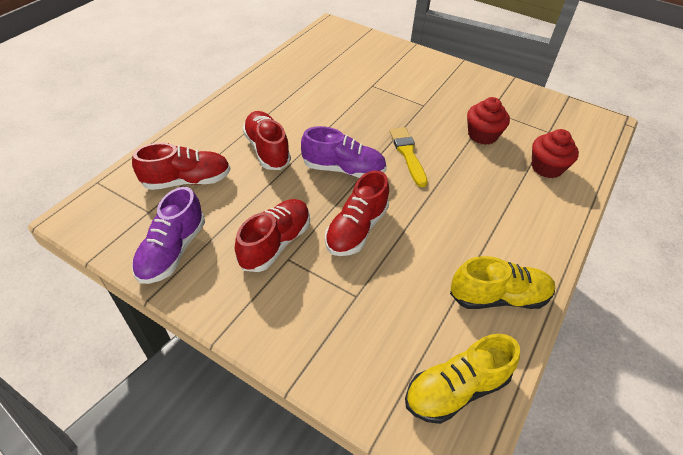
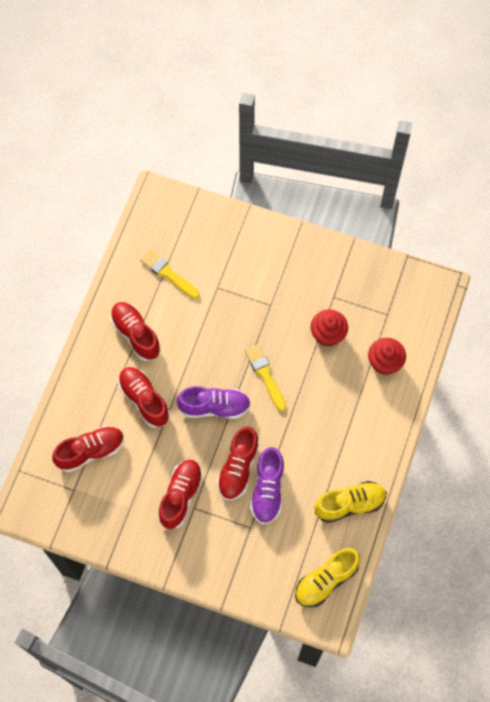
camera: 10 degrees left, 20 degrees up
purple shoe [132,187,205,284] -> purple shoe moved to [250,447,284,524]
none -> red shoe [110,302,161,361]
none -> yellow brush [140,250,200,299]

